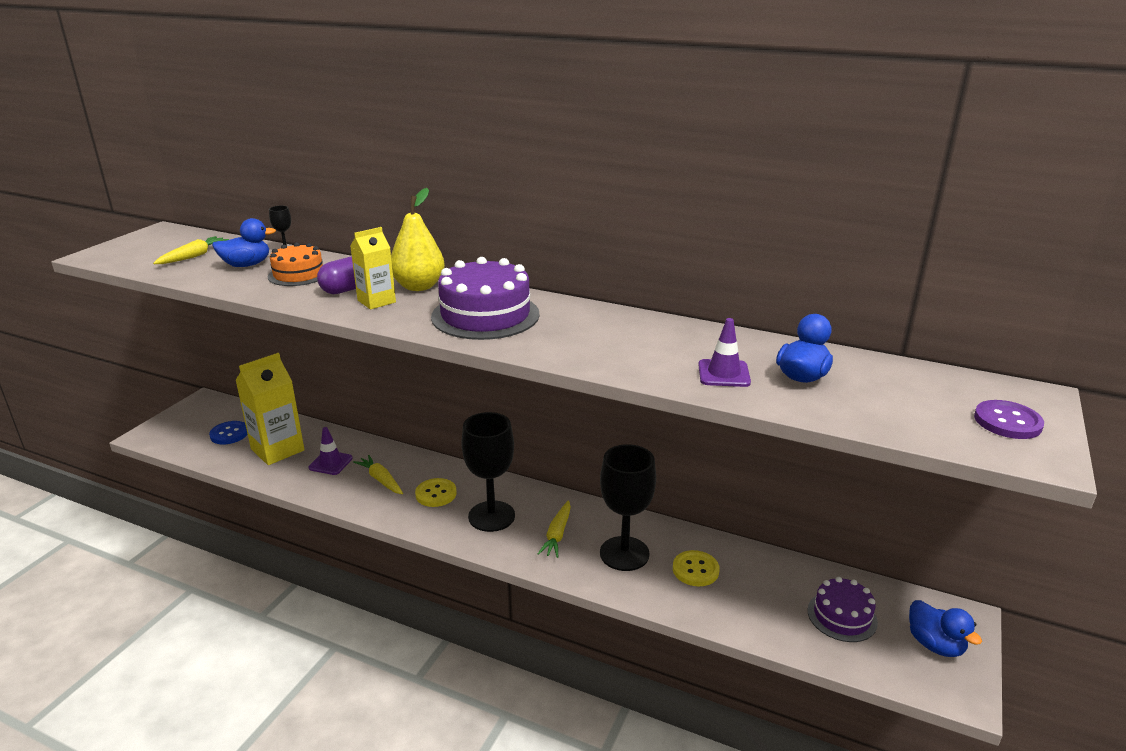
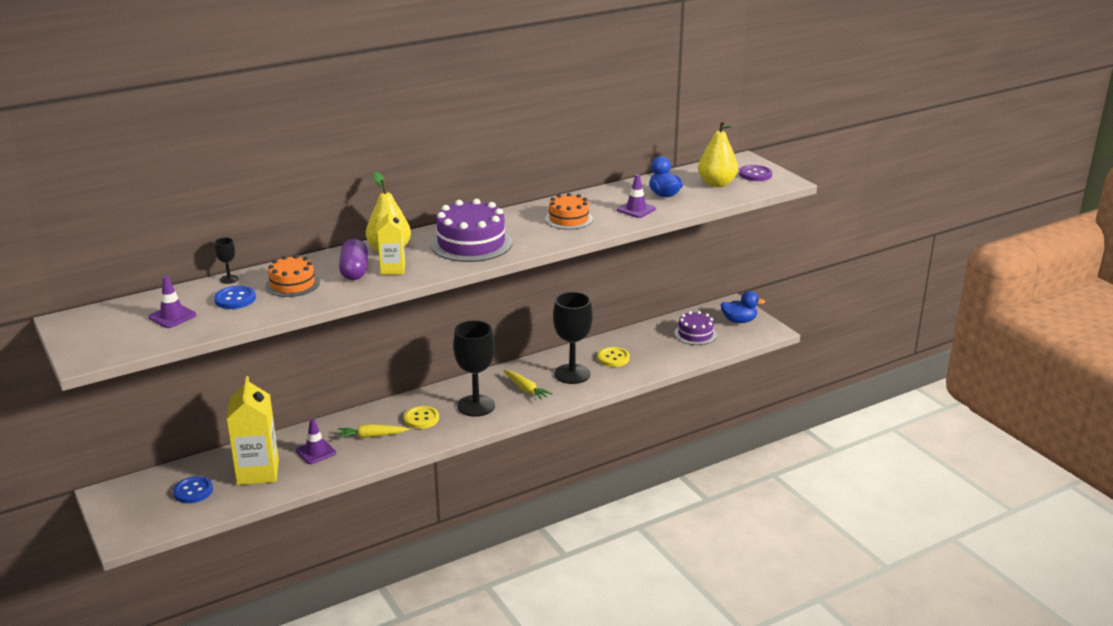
camera: 55 degrees left, 0 degrees up
yellow carrot [153,236,229,264] -> purple traffic cone [148,276,197,328]
blue duck [212,218,276,267] -> blue button [214,286,256,309]
none -> orange cake [545,193,593,230]
none -> yellow pear [698,120,738,187]

